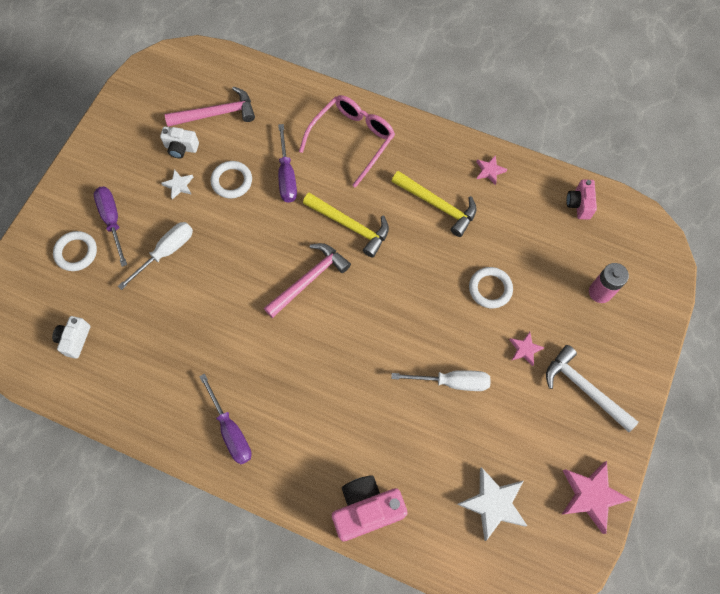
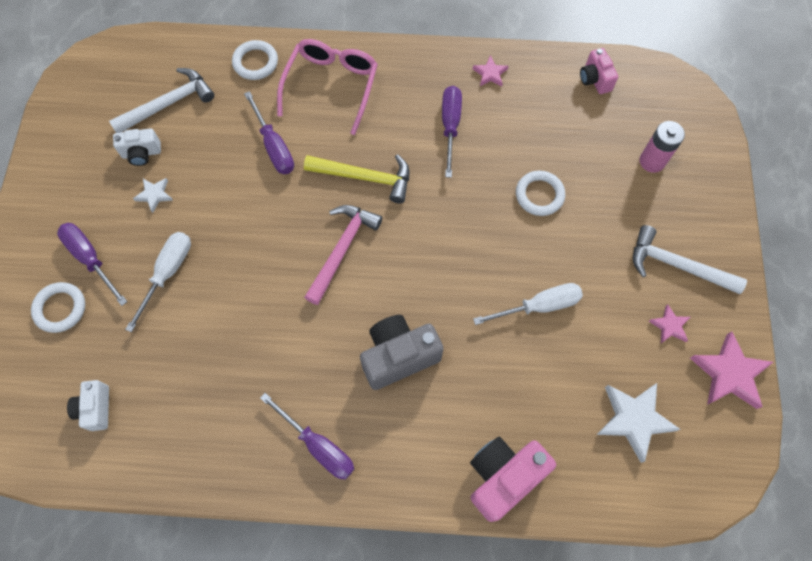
camera: 20 degrees left, 0 degrees up
pink hammer [165,86,255,127] -> white hammer [109,68,214,133]
white ring [211,161,252,198] -> white ring moved to [232,40,278,80]
yellow hammer [392,171,477,237] -> purple screwdriver [442,86,462,178]
pink star [509,332,545,366] -> pink star moved to [649,304,690,343]
none -> grey camera [360,315,443,390]

